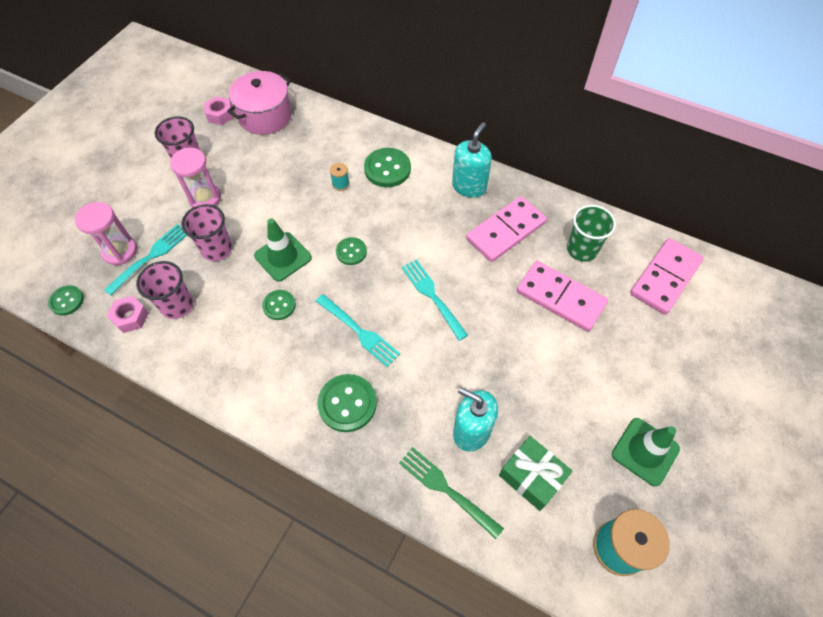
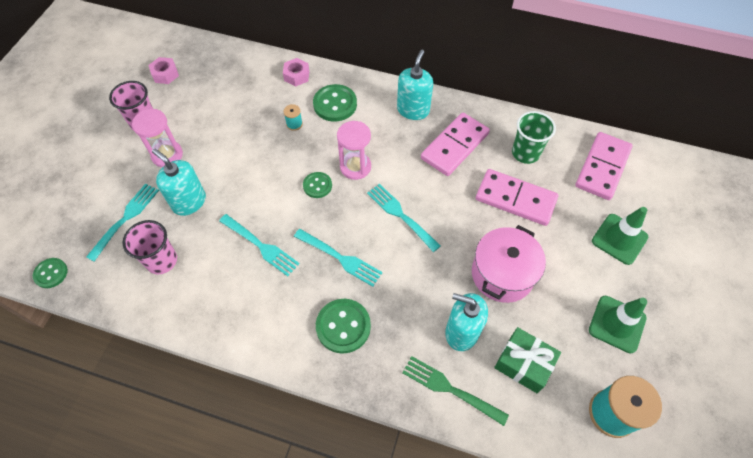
camera: 10 degrees left, 0 degrees up
pink hourglass [75,202,137,265] -> pink hourglass moved to [337,121,371,180]
pink nut [107,296,149,333] -> pink nut moved to [283,58,309,86]
pink cup [181,204,232,261] -> turquoise soap dispenser [152,149,206,216]
pink pot [227,71,292,135] -> pink pot moved to [472,225,546,303]
green traffic cone [254,218,312,282] -> green traffic cone moved to [592,207,648,265]
green button [262,290,296,320] -> turquoise fork [219,214,299,276]

